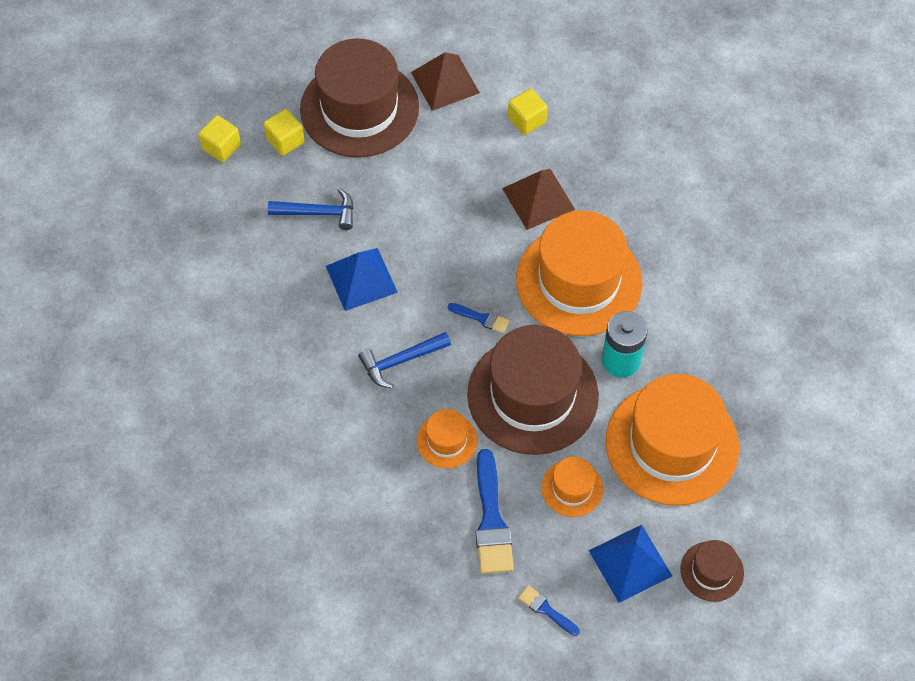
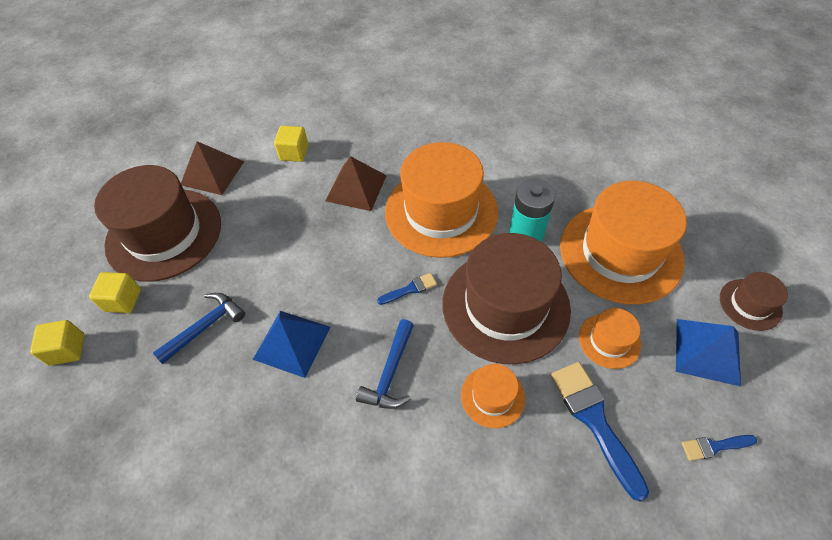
camera: 45 degrees left, 5 degrees down
blue brush [476,449,514,574] -> blue brush turned 150 degrees counterclockwise [550,362,649,501]

